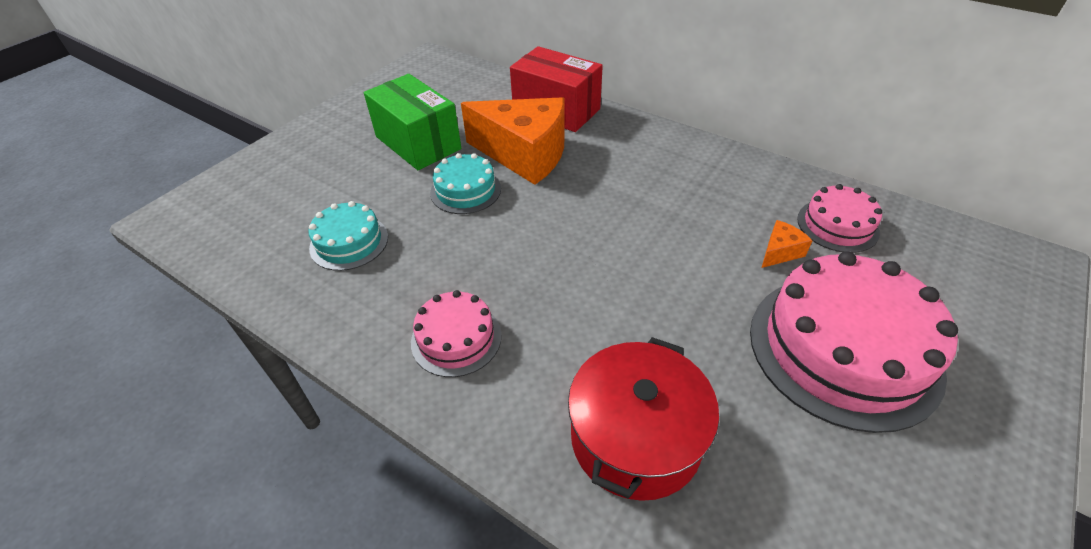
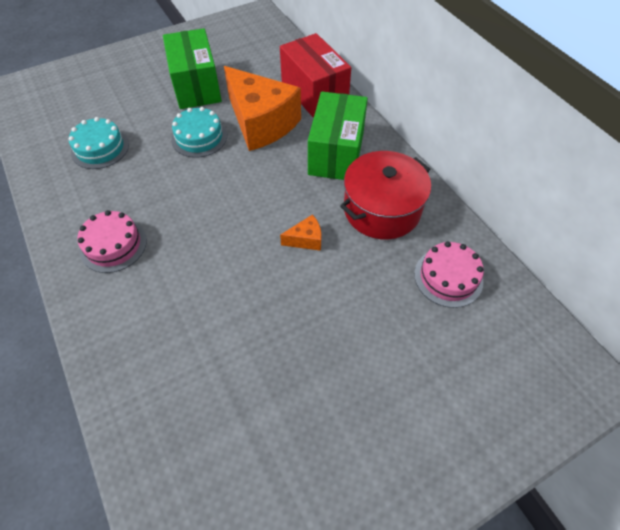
camera: 25 degrees right, 10 degrees up
red pot [568,337,719,501] -> red pot moved to [340,151,431,239]
pink cake [750,251,958,433] -> none
orange cheese [762,220,813,268] -> orange cheese moved to [280,214,322,251]
none -> green box [308,92,368,180]

